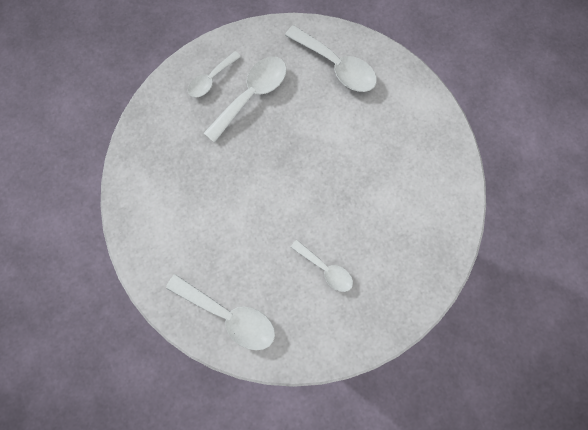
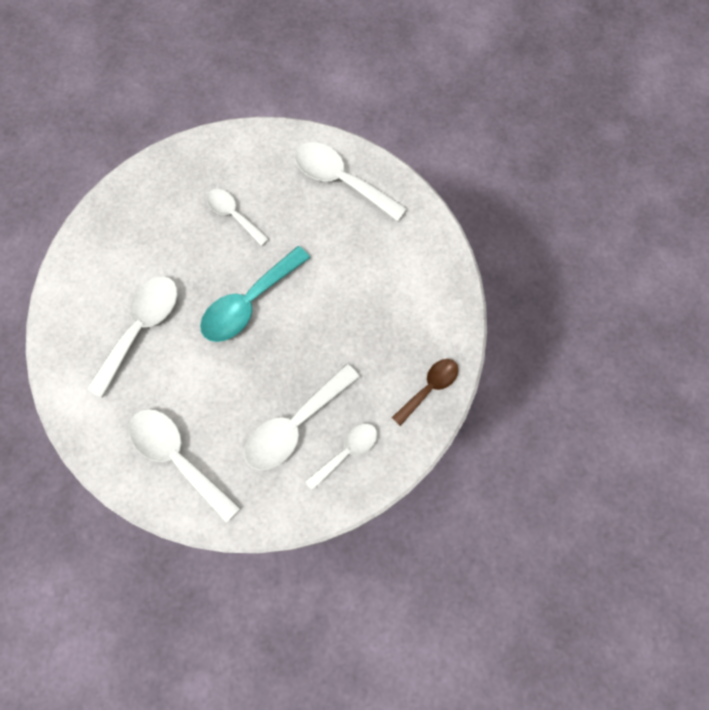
camera: 175 degrees left, 5 degrees down
none -> white spoon [87,276,178,398]
none -> turquoise spoon [200,246,310,342]
none -> brown spoon [392,359,458,426]

